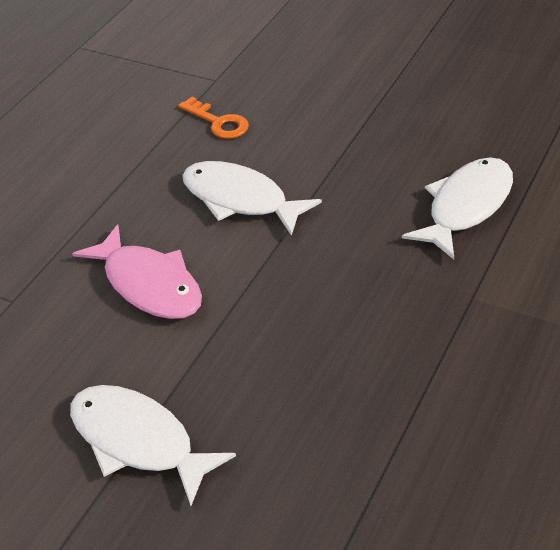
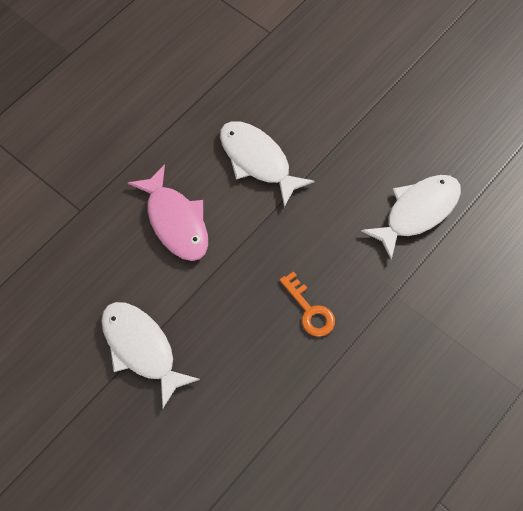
camera: 10 degrees right, 20 degrees up
orange key [178,97,249,139] -> orange key moved to [280,271,335,337]

